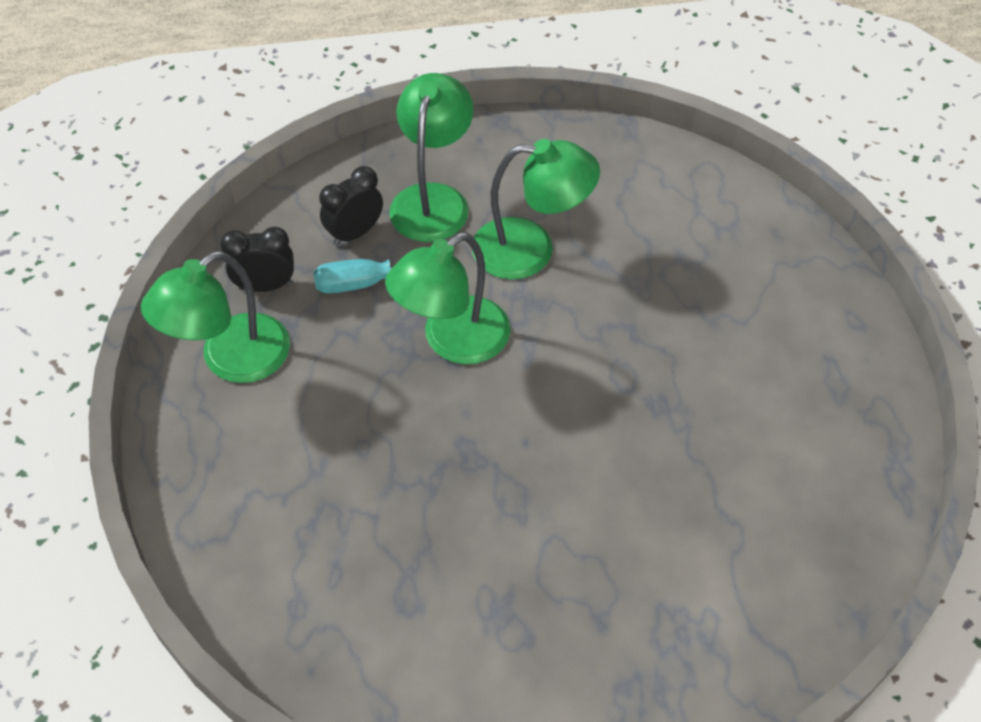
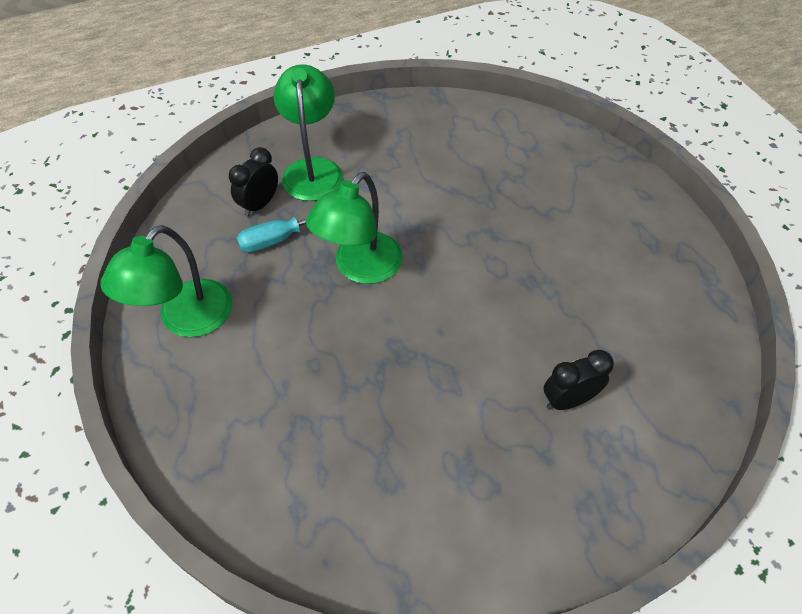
camera: 15 degrees left, 0 degrees up
black clock [220,227,294,292] -> black clock moved to [544,350,614,410]
green lamp [472,139,600,279] -> none

